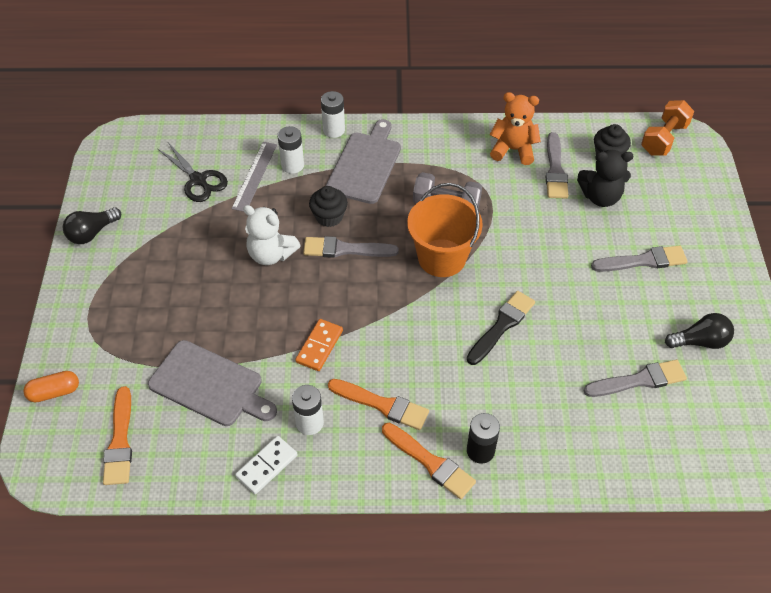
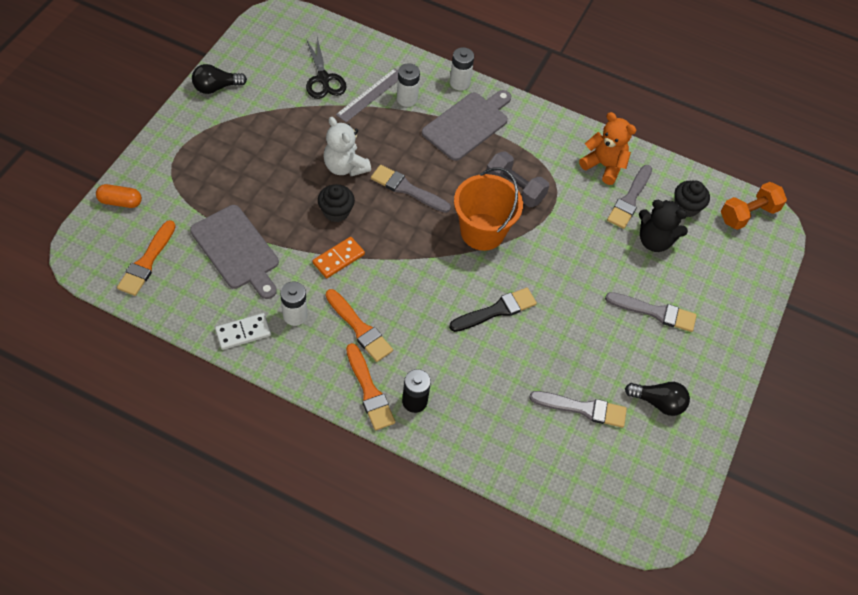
camera: 20 degrees right, 5 degrees up
black cupcake [309,186,348,227] -> black cupcake moved to [318,184,355,222]

